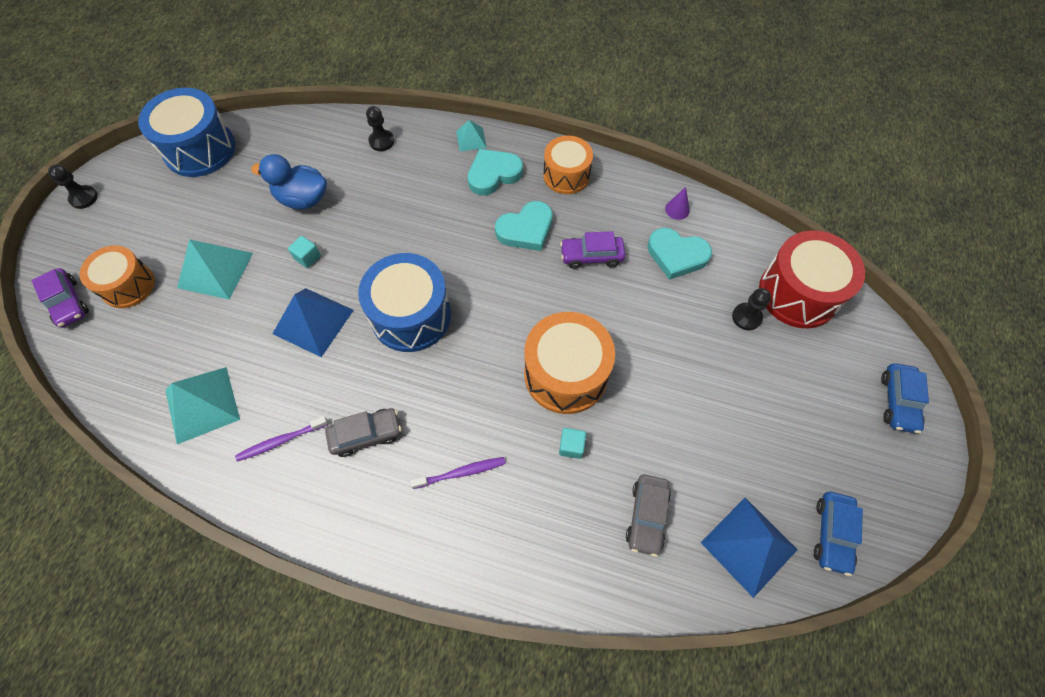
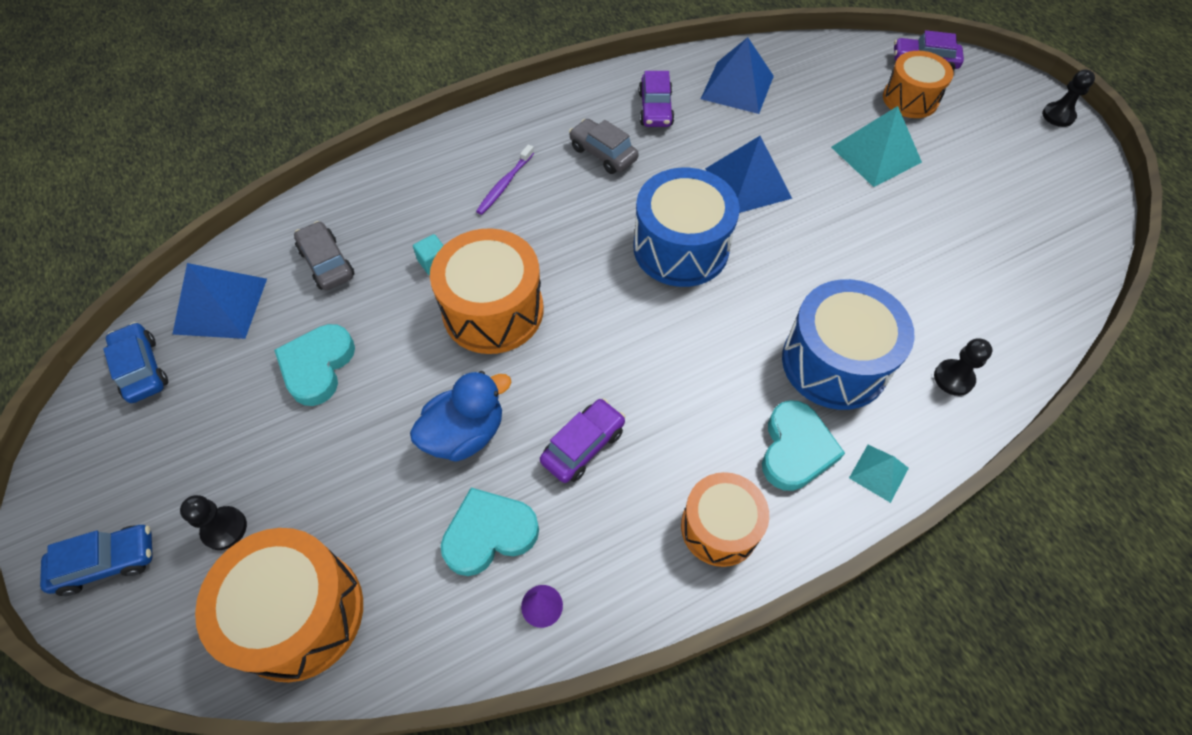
camera: 135 degrees right, 5 degrees down
blue drum [138,88,235,177] -> blue drum moved to [782,279,915,410]
turquoise pyramid [165,367,240,444] -> blue pyramid [701,37,774,114]
purple toothbrush [235,416,328,462] -> purple car [639,71,674,127]
blue duck [251,154,327,210] -> blue duck moved to [410,371,512,462]
turquoise cube [288,236,321,268] -> none
grey car [325,408,402,457] -> grey car turned 105 degrees clockwise [569,119,639,174]
turquoise heart [495,201,553,251] -> turquoise heart moved to [274,324,355,406]
black pawn [732,288,771,330] -> black pawn moved to [180,495,247,550]
red drum [759,230,865,328] -> orange drum [195,528,363,682]
blue car [881,363,929,433] -> blue car turned 105 degrees clockwise [40,525,153,596]

